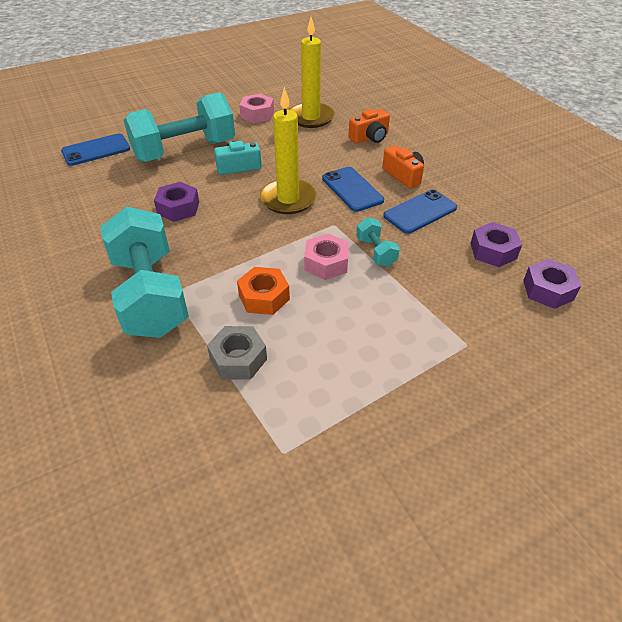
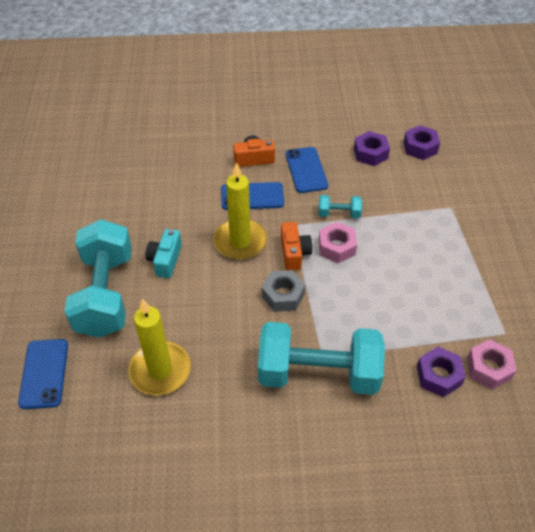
camera: 65 degrees left, 5 degrees up
purple nut [154,182,199,222] -> purple nut moved to [417,347,466,397]
grey nut [207,326,267,380] -> grey nut moved to [262,270,305,312]
orange nut [237,267,290,315] -> none
pink nut [239,94,274,123] -> pink nut moved to [467,339,516,390]
yellow candle [289,17,335,128] -> yellow candle moved to [128,298,191,395]
orange camera [348,109,390,143] -> orange camera moved to [281,222,313,270]

